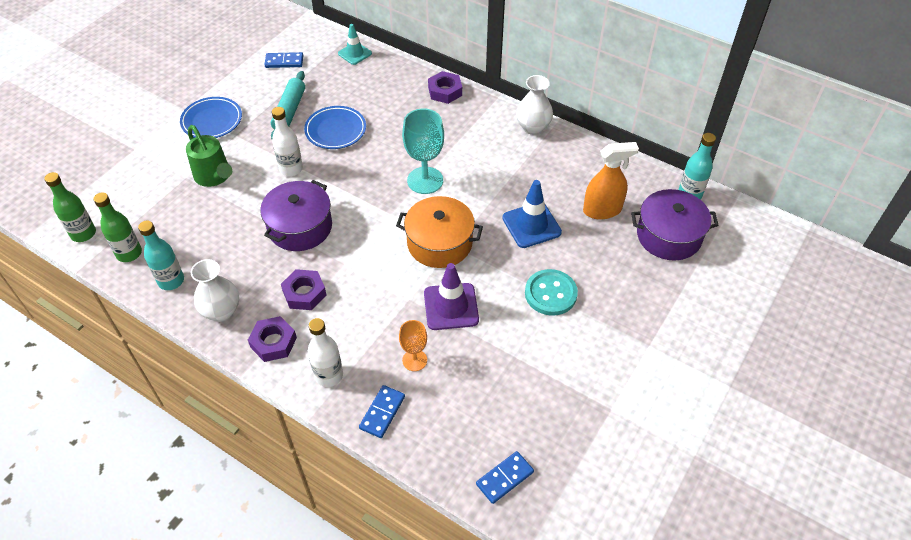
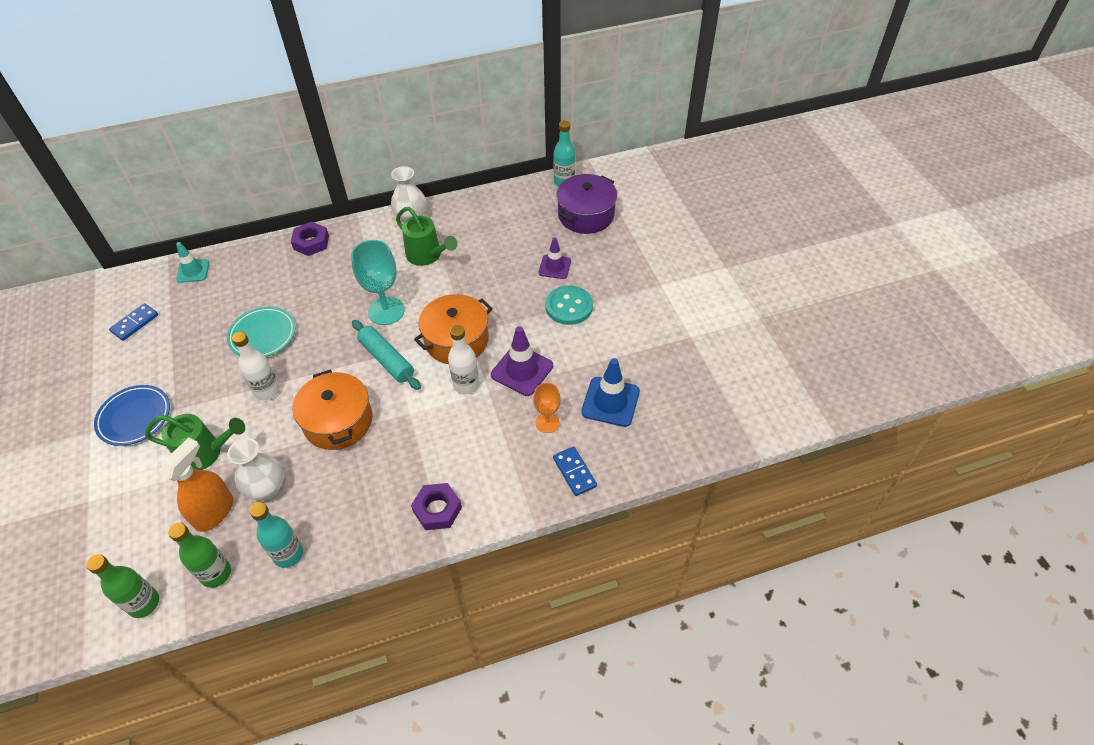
camera: 50 degrees left, 0 degrees up
white vase [191,259,239,322] -> white vase moved to [228,438,284,500]
purple pot [260,180,332,251] -> orange pot [292,370,372,450]
turquoise rolling pin [271,71,305,139] -> turquoise rolling pin moved to [352,320,421,390]
purple nut [281,269,326,310] -> none
blue plate [304,106,366,149] -> turquoise plate [227,307,296,357]
white bottle [308,318,343,387] -> white bottle moved to [448,325,479,394]
blue domino [476,451,534,504] -> none
blue traffic cone [502,180,562,248] -> blue traffic cone moved to [581,358,640,427]
orange spray bottle [583,142,639,219] -> orange spray bottle moved to [160,437,233,532]
none -> green watering can [396,207,458,266]
none -> purple traffic cone [539,238,571,279]

